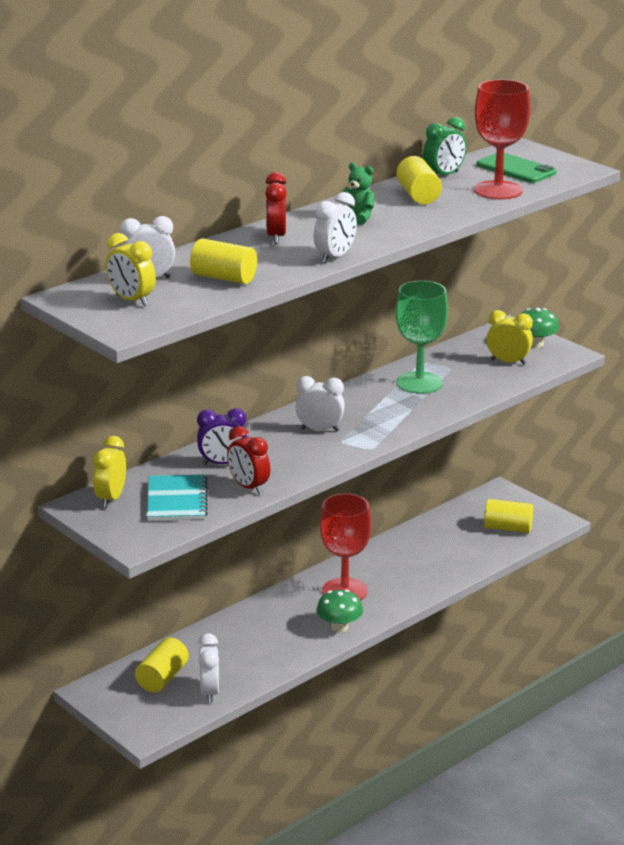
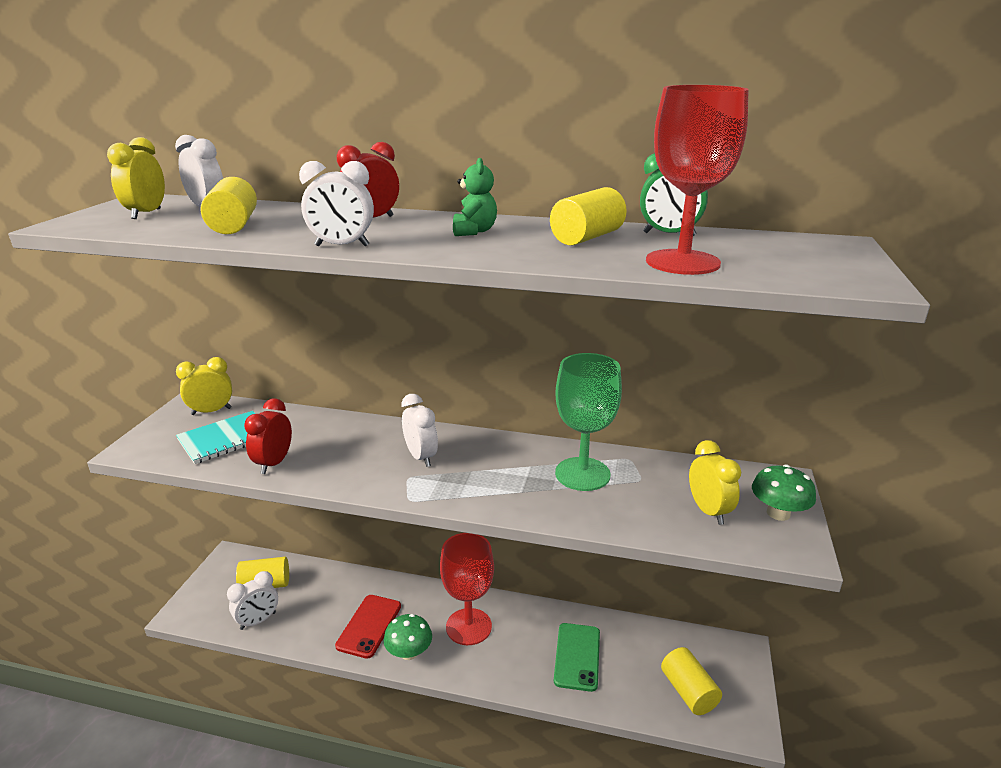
camera: 55 degrees right, 0 degrees up
purple clock [197,408,247,465] -> none
green phone [477,153,556,183] -> green phone moved to [554,623,600,692]
none -> red phone [335,595,401,659]

